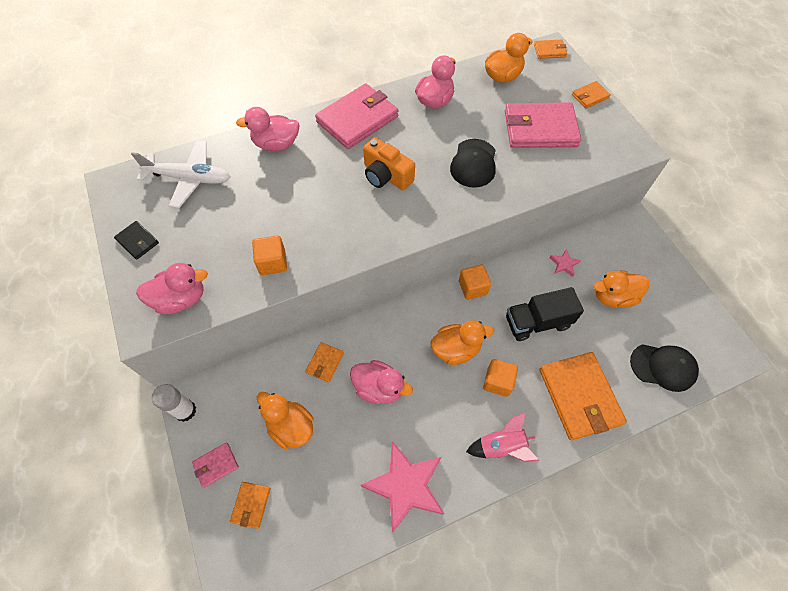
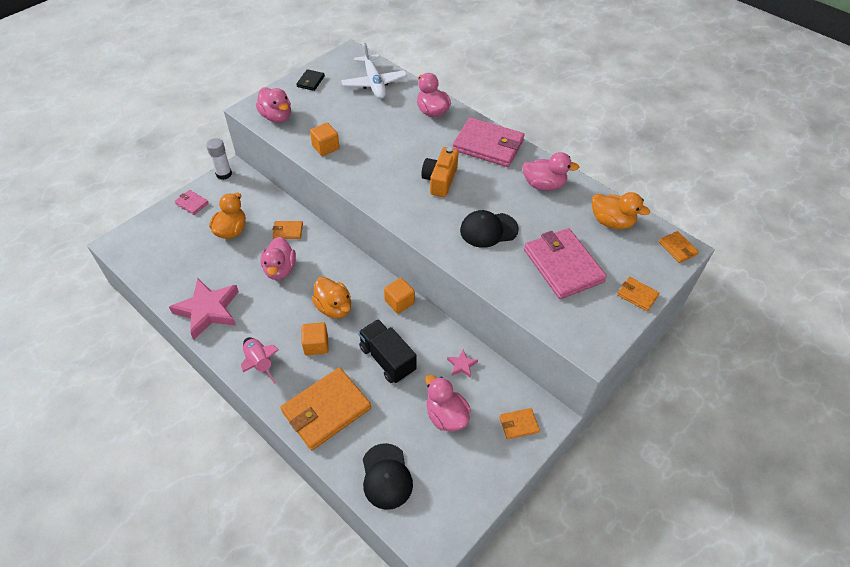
camera: 65 degrees right, 10 degrees down
orange wallet [230,482,271,529] -> orange wallet moved to [499,408,540,440]
orange duck [594,270,649,308] -> pink duck [425,375,471,432]

